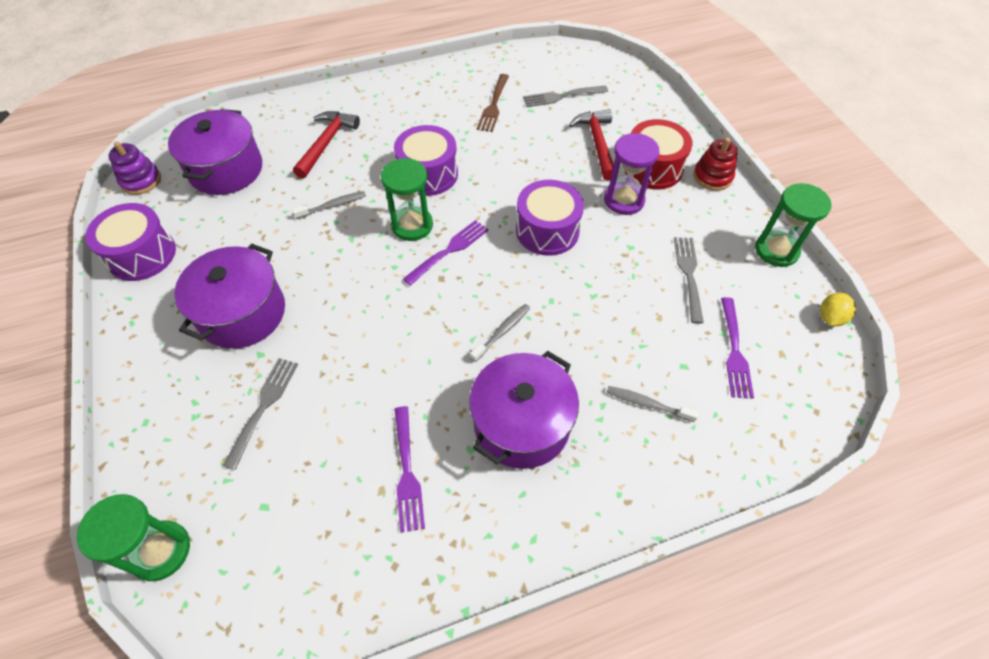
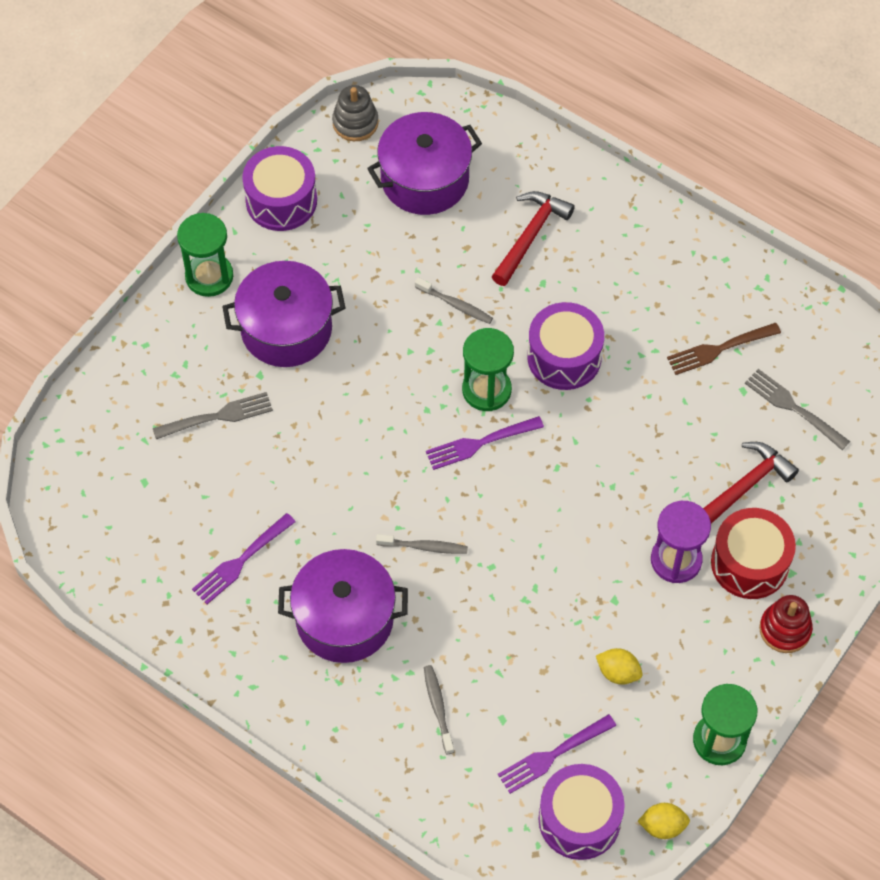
camera: 55 degrees right, 5 degrees up
green hourglass [77,494,190,581] -> green hourglass moved to [177,213,233,297]
purple stacking toy [108,141,161,195] -> grey stacking toy [332,85,379,141]
red hammer [293,111,360,178] -> red hammer turned 45 degrees counterclockwise [491,191,575,286]
purple fork [403,220,488,286] -> purple fork turned 150 degrees clockwise [426,416,544,470]
purple drum [516,180,584,256] -> purple drum moved to [539,764,625,860]
grey fork [674,237,704,324] -> yellow lemon [596,648,643,684]

